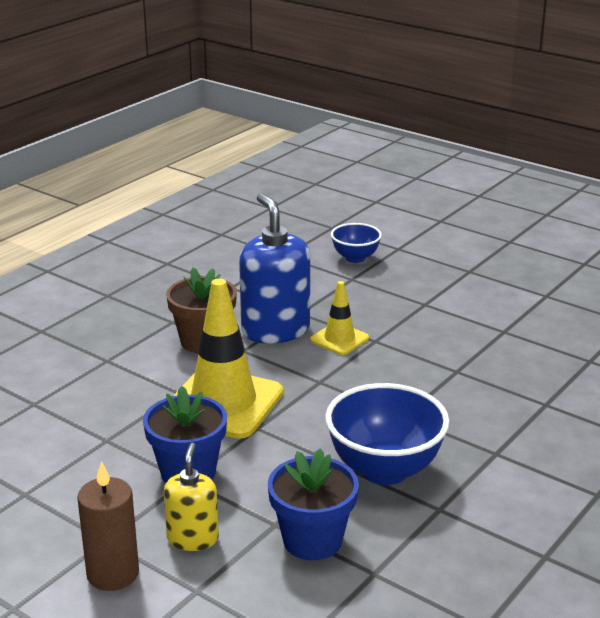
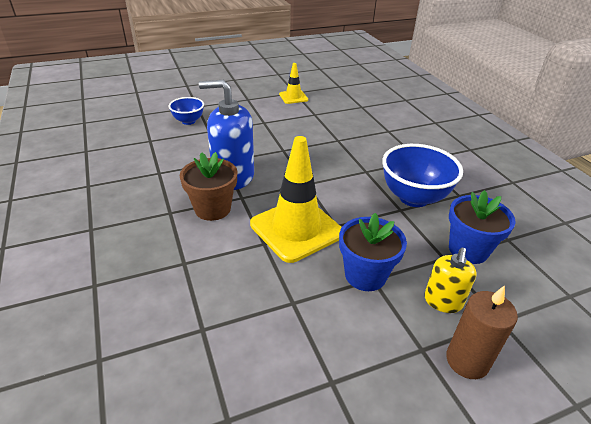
camera: 60 degrees left, 10 degrees up
yellow soap dispenser [164,443,219,551] -> yellow soap dispenser turned 105 degrees counterclockwise [424,248,477,313]
yellow traffic cone [310,281,369,355] -> yellow traffic cone moved to [279,63,308,104]

